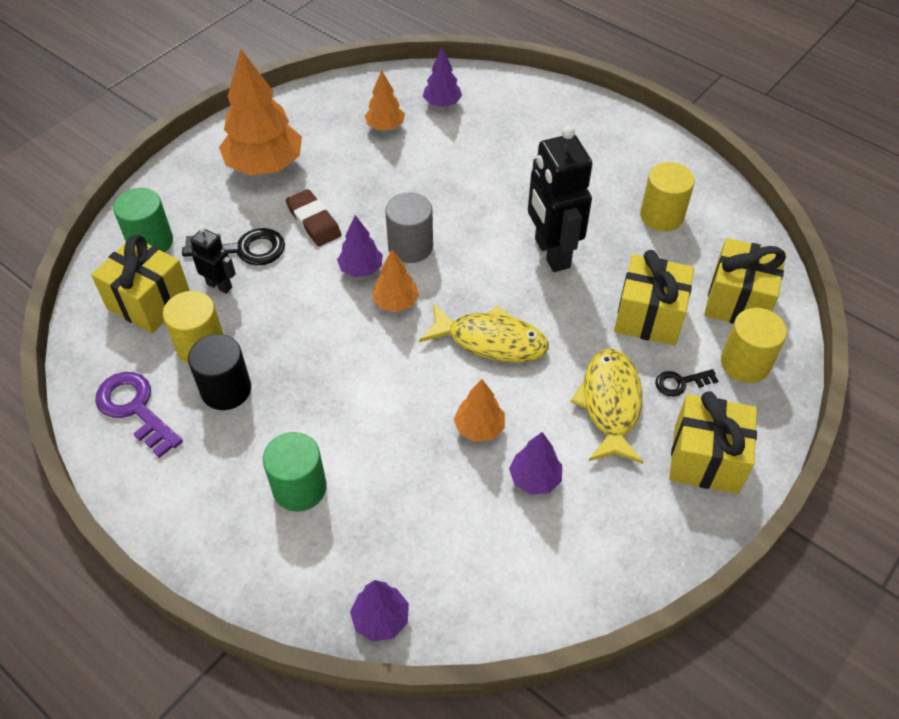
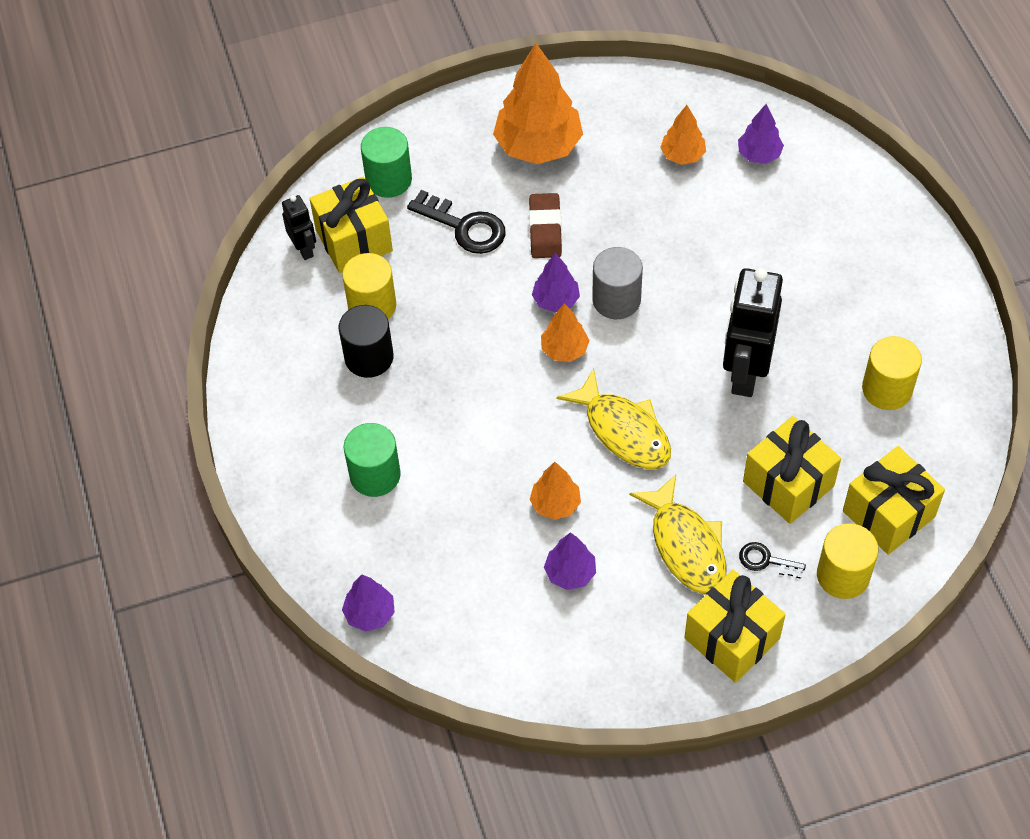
camera: 35 degrees right, 5 degrees up
purple key [95,372,183,458] -> none
black robot [190,226,236,294] -> black robot moved to [282,195,316,260]
yellow fish [570,349,644,464] -> yellow fish turned 120 degrees clockwise [629,474,727,595]

